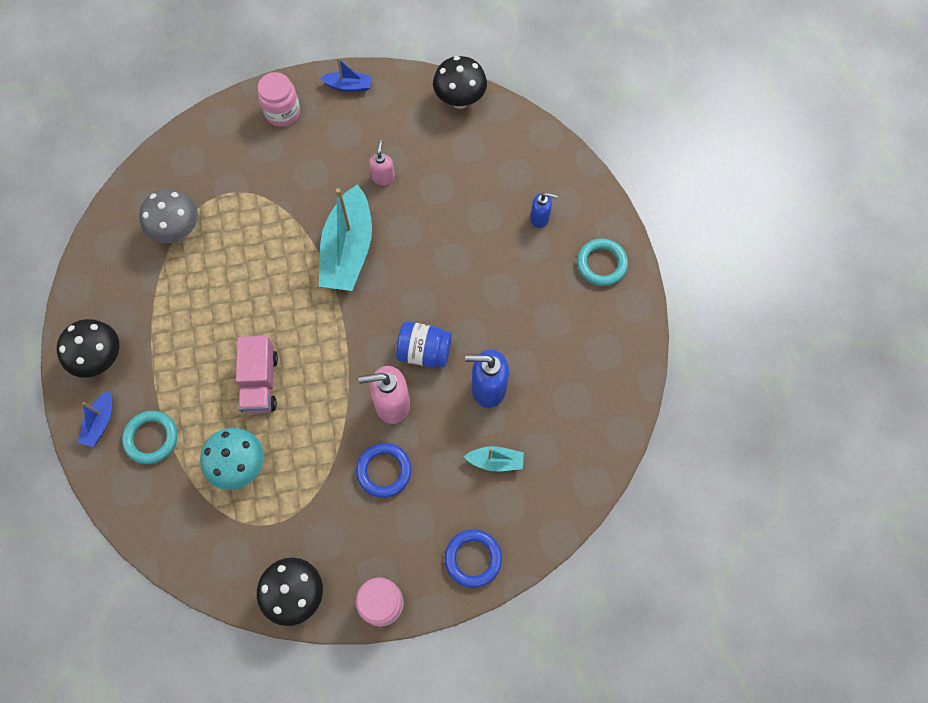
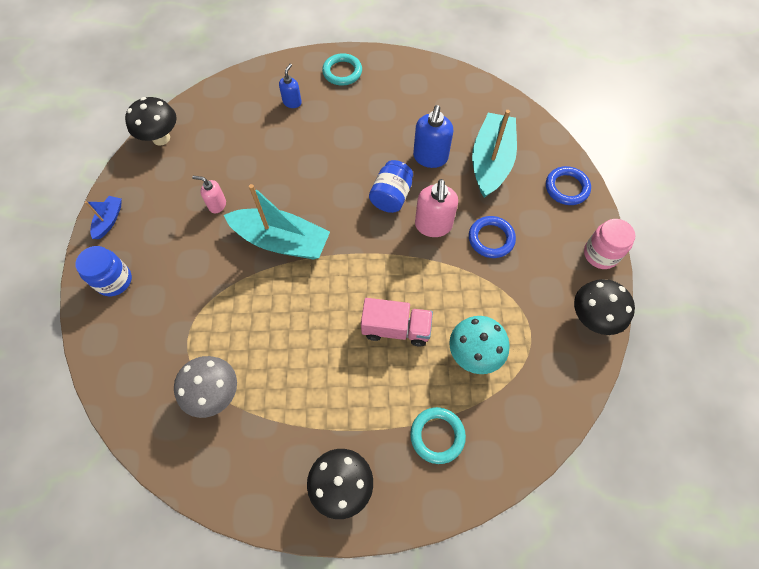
camera: 80 degrees left, 5 degrees down
blue boat [77,390,112,447] -> none
pink jar [258,72,300,127] -> blue jar [75,246,132,296]
turquoise boat [464,446,524,471] -> turquoise boat [472,110,517,198], size x2.11

